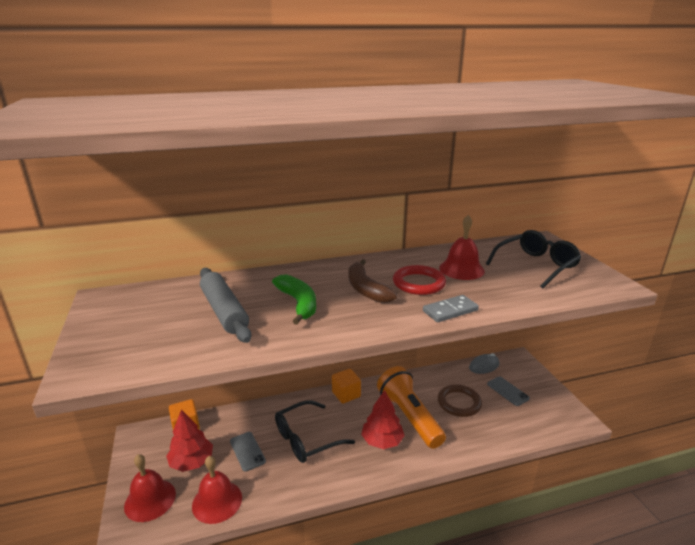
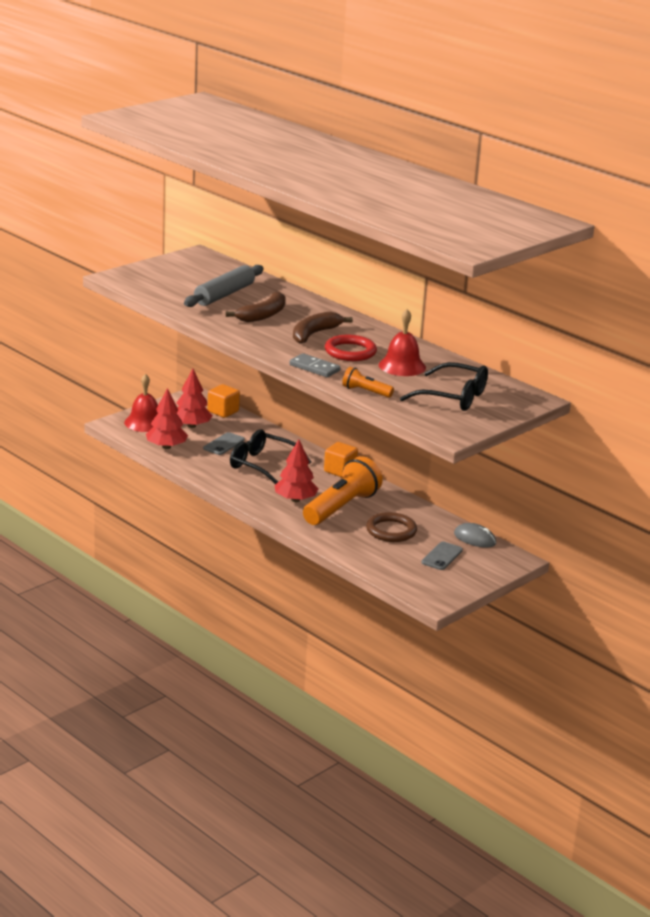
camera: 60 degrees right, 0 degrees up
red bell [192,456,242,524] -> red tree [146,388,188,449]
green banana [272,274,316,325] -> brown banana [226,292,286,322]
none -> orange flashlight [342,367,394,398]

